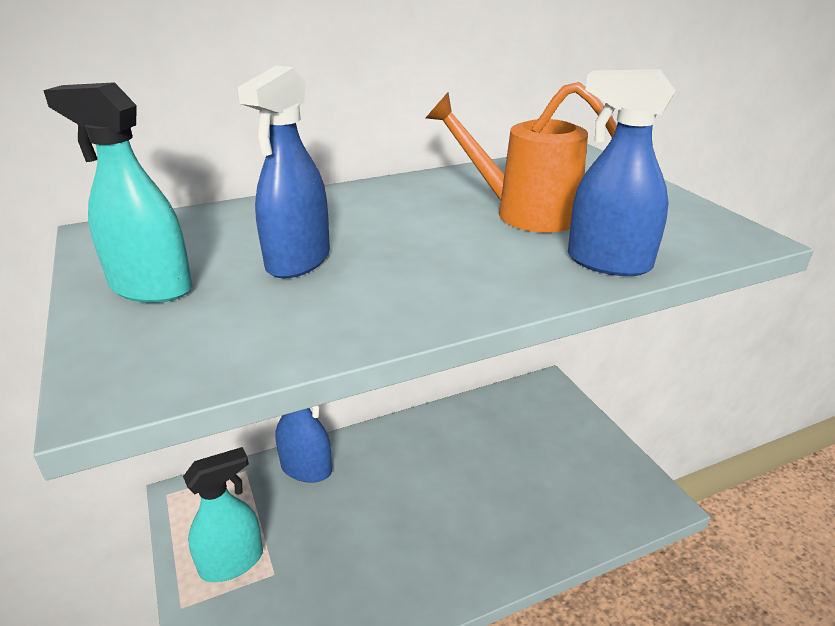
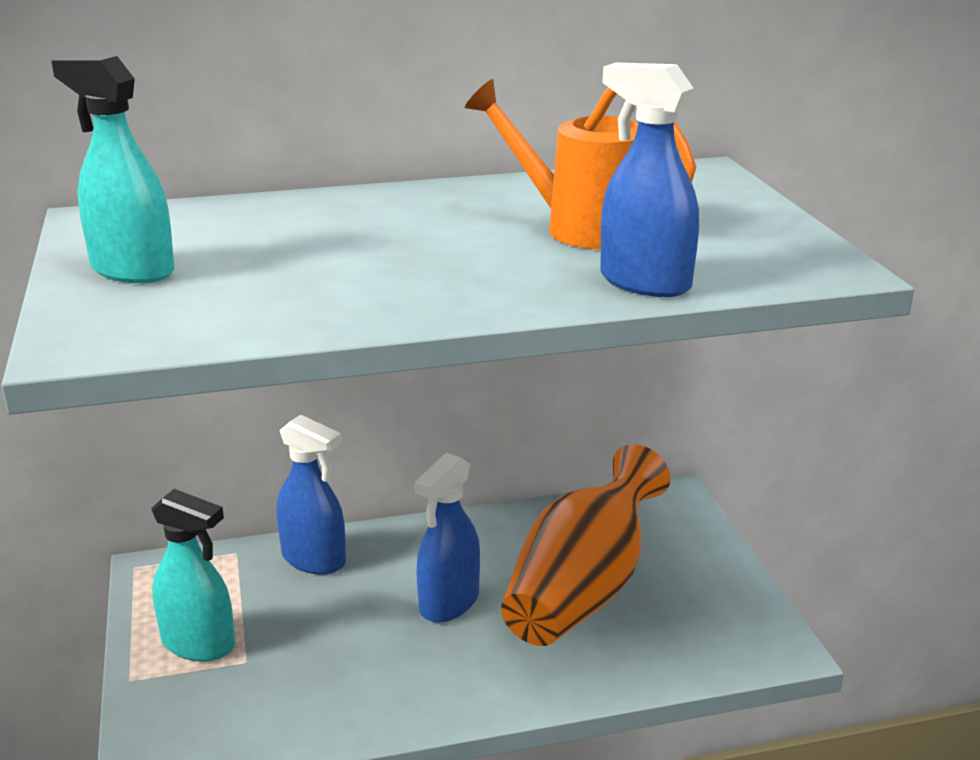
camera: 10 degrees right, 5 degrees down
turquoise spray bottle [183,447,263,582] -> turquoise spray bottle turned 45 degrees clockwise [151,489,235,661]
blue spray bottle [237,66,330,279] -> blue spray bottle moved to [414,453,480,622]
none -> orange vase [501,444,670,646]

